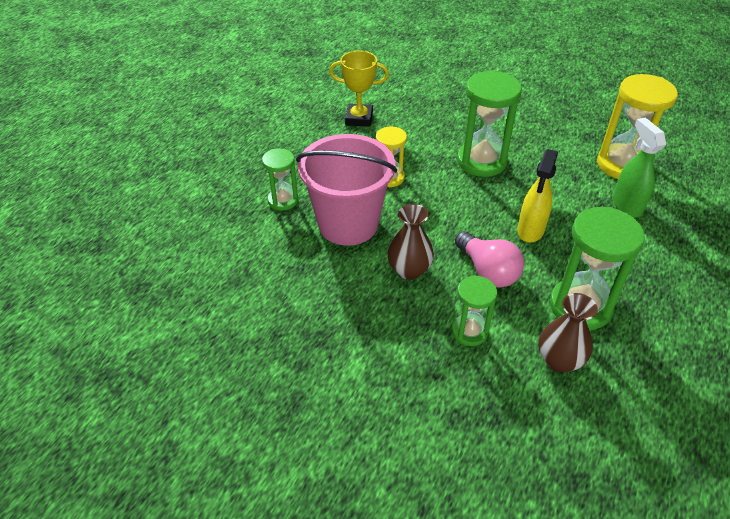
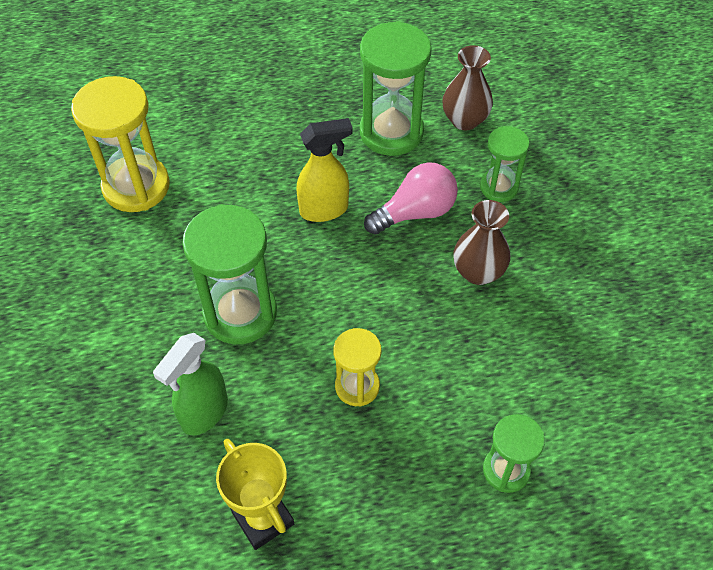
camera: 130 degrees left, 10 degrees up
pink bucket [296,134,397,246] -> none
pink light bulb [455,231,524,288] -> pink light bulb turned 45 degrees clockwise [364,162,458,234]
green spray bottle [613,117,666,218] -> green spray bottle moved to [153,333,228,436]

